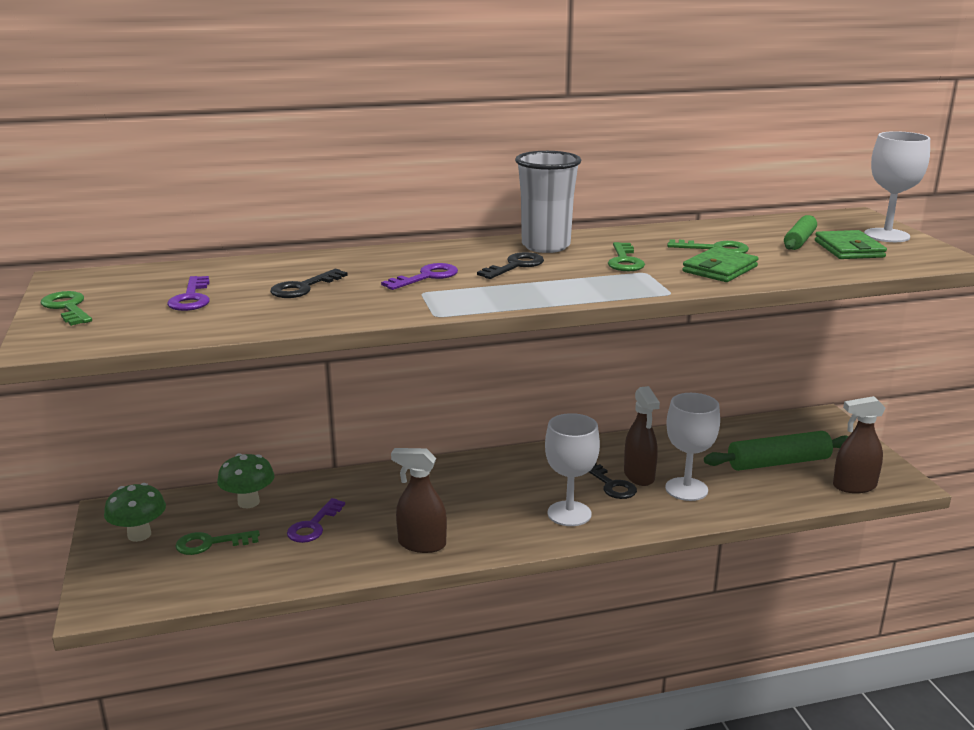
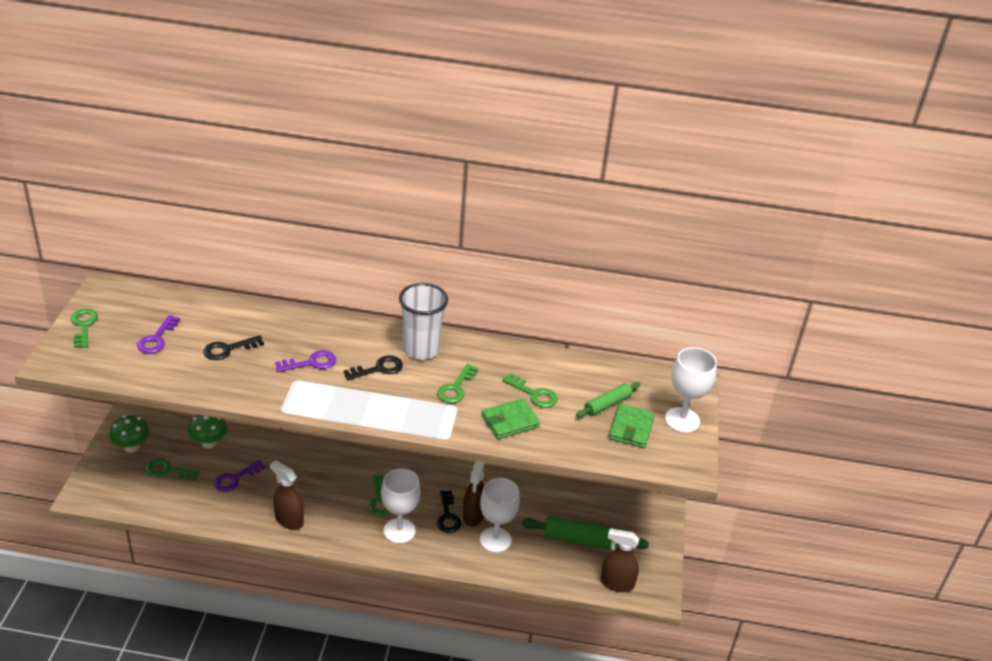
camera: 20 degrees right, 15 degrees up
none -> green key [368,475,390,516]

